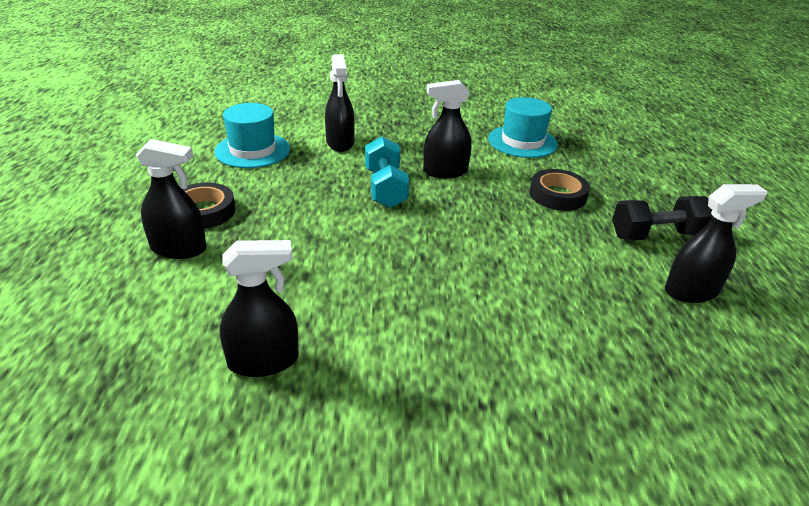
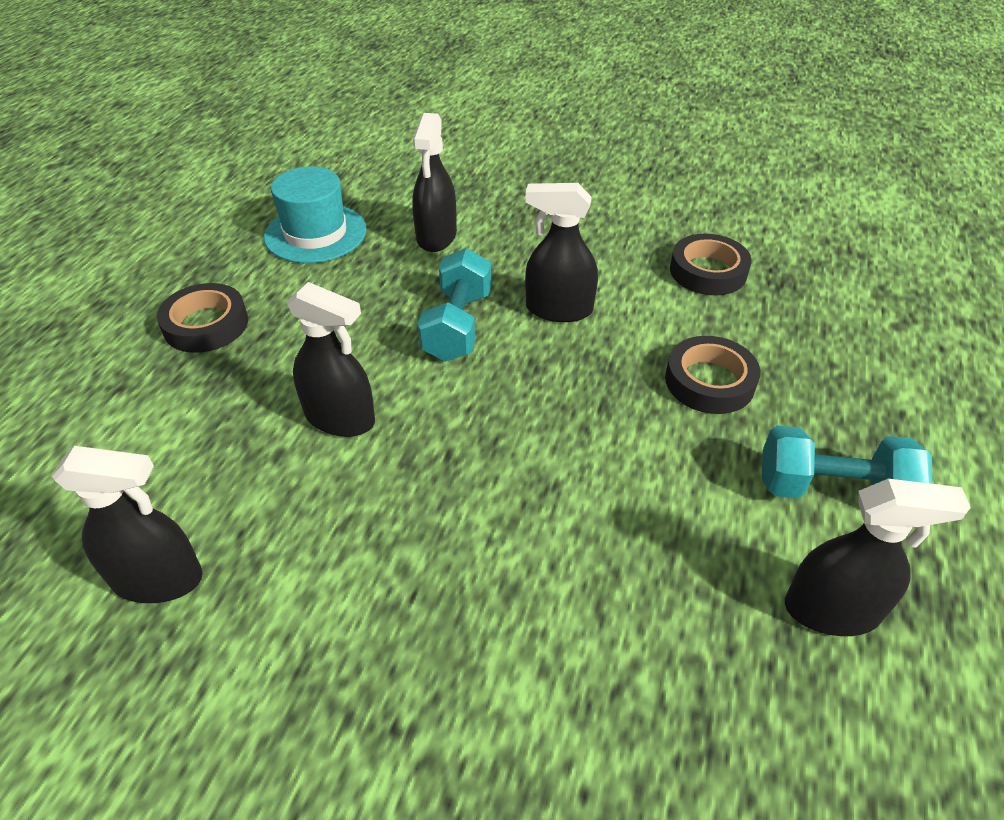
camera: 20 degrees right, 10 degrees up
black spray bottle [136,139,207,259] -> black spray bottle moved to [286,282,375,437]
turquoise hat [488,97,558,158] -> black tape [670,234,752,295]
black dumbbell [612,196,713,241] -> turquoise dumbbell [762,426,932,498]

